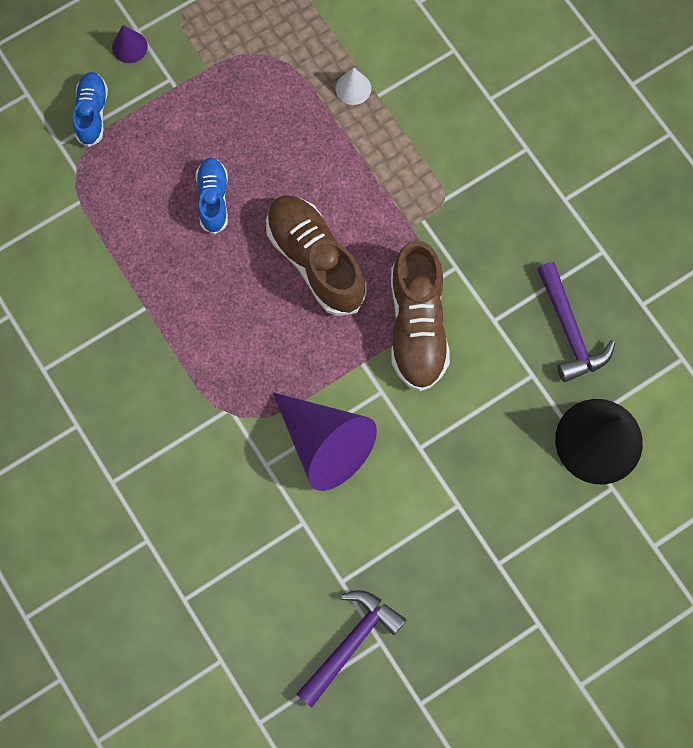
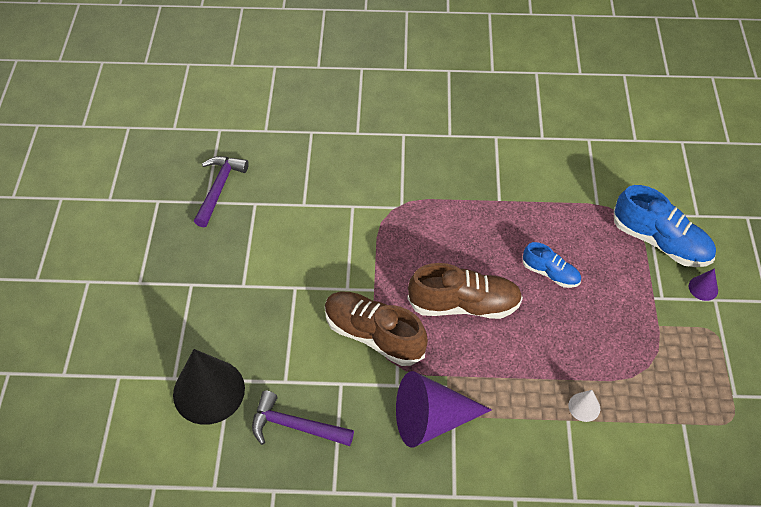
camera: 125 degrees right, 20 degrees down
blue shoe [73,72,108,147] -> blue shoe [614,185,716,267], size x1.75
purple cone [273,392,377,491] -> purple cone moved to [396,371,492,448]
purple hammer [296,590,406,708] -> purple hammer turned 150 degrees counterclockwise [194,156,249,227]

